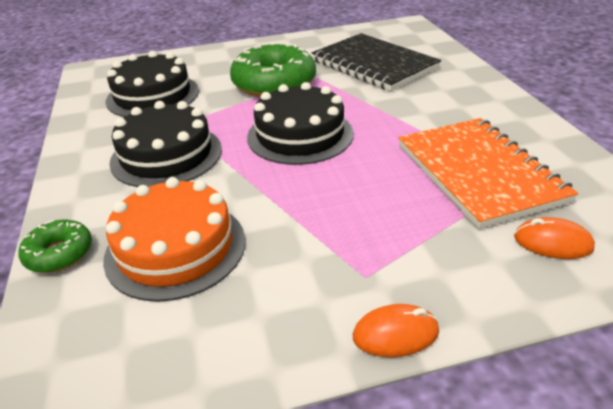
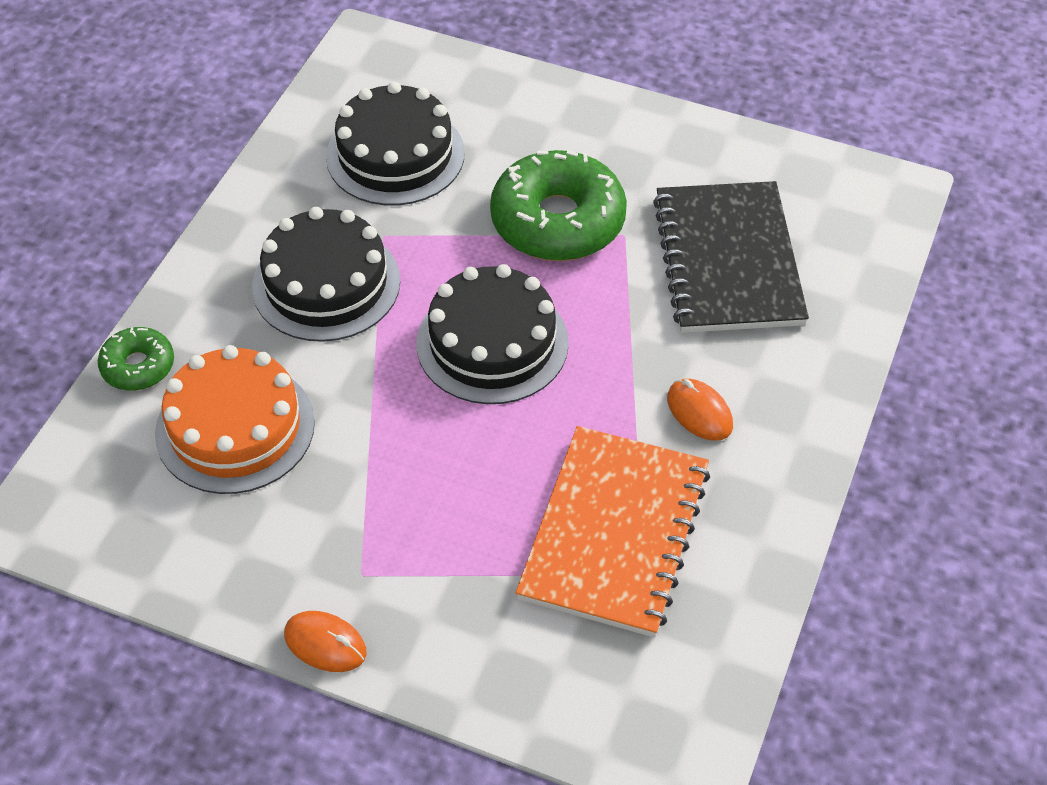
camera: 35 degrees right, 15 degrees up
orange mouse [514,217,595,259] -> orange mouse moved to [667,379,733,441]

